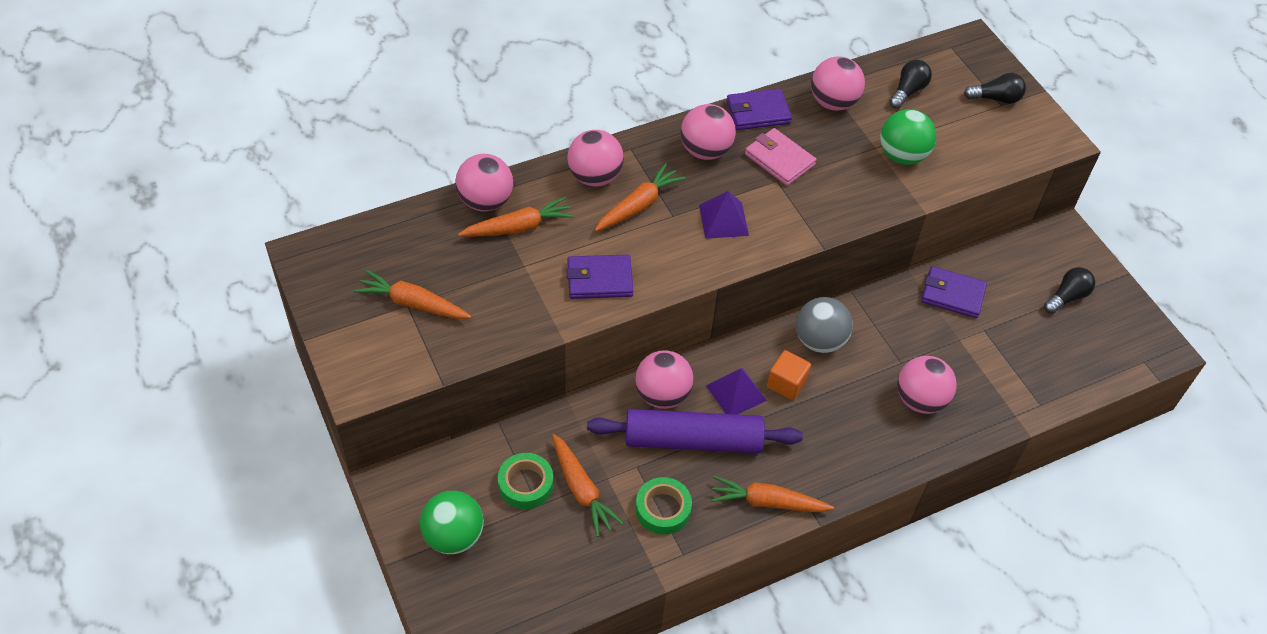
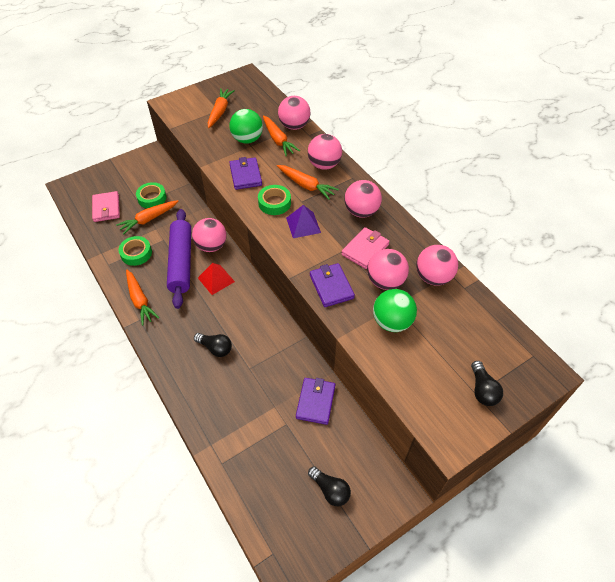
camera: 85 degrees right, 0 degrees up
green ball [420,491,484,554] -> green ball moved to [229,109,263,144]
purple pyramid [706,368,767,415] -> red pyramid [198,263,235,295]
orange carrot [710,476,834,512] -> orange carrot turned 150 degrees clockwise [126,270,159,326]
purple wallet [727,88,792,130] -> purple wallet moved to [310,263,355,307]
orange cube [767,350,811,400] -> none
grey ball [796,297,853,353] -> none
black light bulb [889,60,932,109] -> black light bulb moved to [194,333,232,357]
pink ball [897,356,957,414] -> pink ball moved to [367,249,409,290]
none -> pink wallet [92,191,120,222]
none -> green tape [258,185,291,215]

